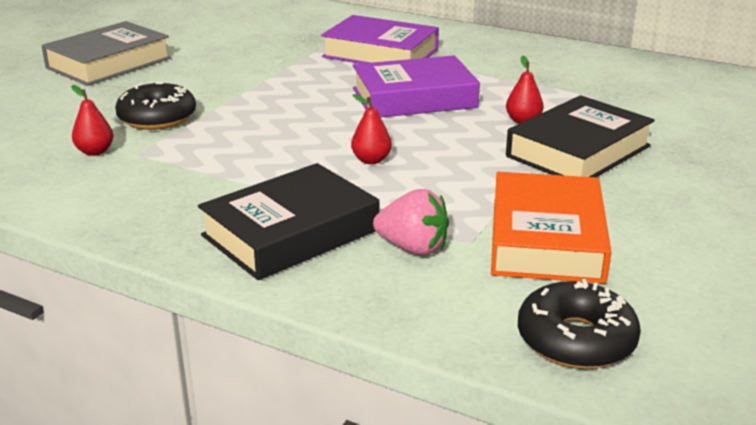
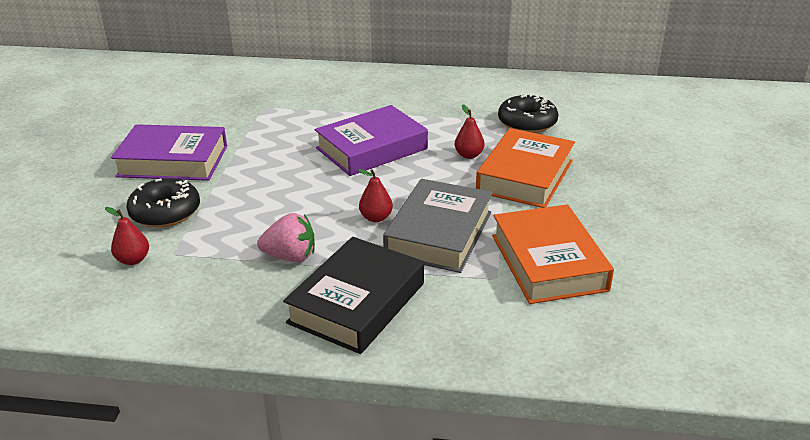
camera: 20 degrees left, 5 degrees up
grey book [41,21,171,86] -> grey book moved to [383,179,493,273]
purple book [321,15,439,64] -> purple book moved to [111,124,227,181]
pink strawberry [373,189,449,255] -> pink strawberry moved to [257,213,315,262]
black book [506,95,655,177] -> orange book [476,128,575,208]
black donut [518,279,641,369] -> black donut moved to [498,93,558,133]

